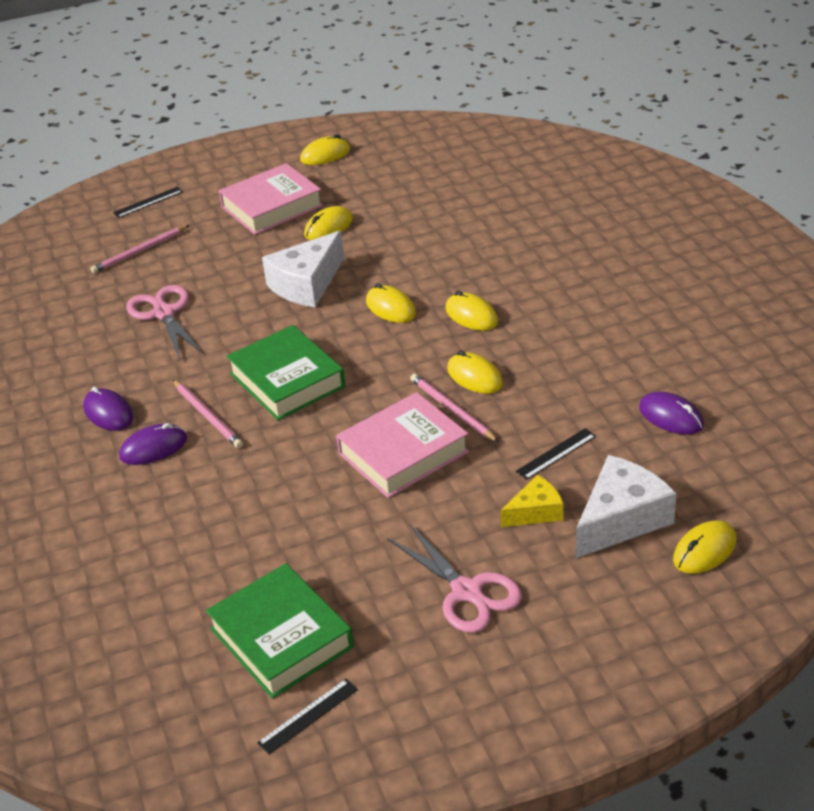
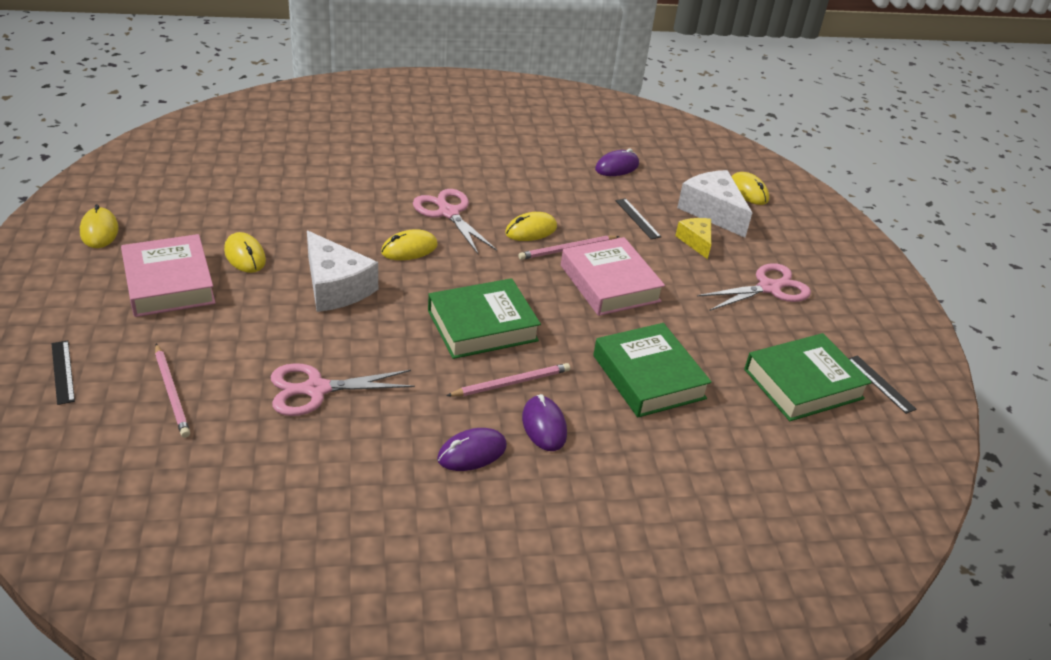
camera: 85 degrees left, 0 degrees up
yellow mouse [445,291,498,331] -> pink scissors [413,189,497,254]
none -> green book [593,323,712,417]

